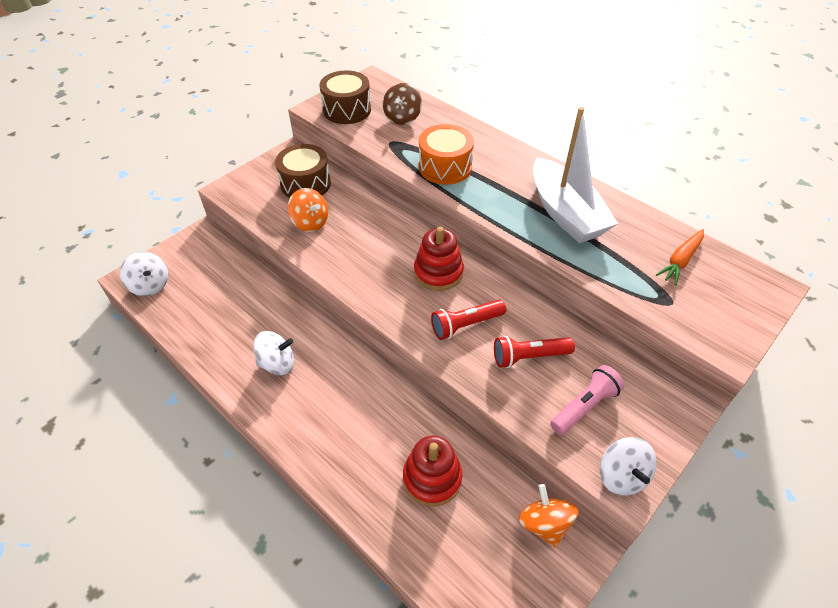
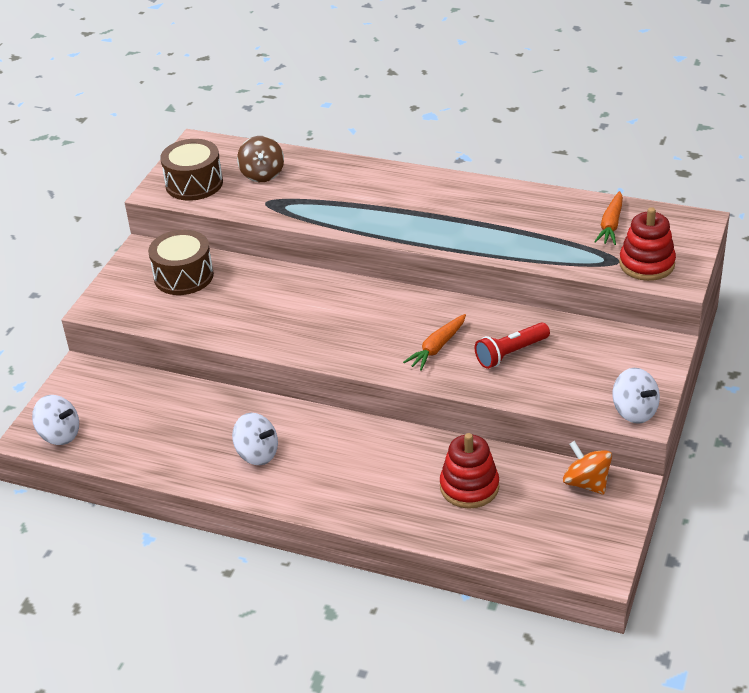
camera: 20 degrees left, 10 degrees down
white spinning top [253,331,294,375] -> white spinning top turned 60 degrees clockwise [232,413,278,465]
orange spinning top [287,188,328,232] -> none
red stacking toy [414,227,464,291] -> red stacking toy moved to [619,207,676,281]
orange drum [419,124,474,185] -> none
red flashlight [431,300,506,340] -> orange carrot [403,314,466,371]
white boat [533,107,618,243] -> none
pink flashlight [550,365,625,435] -> none

